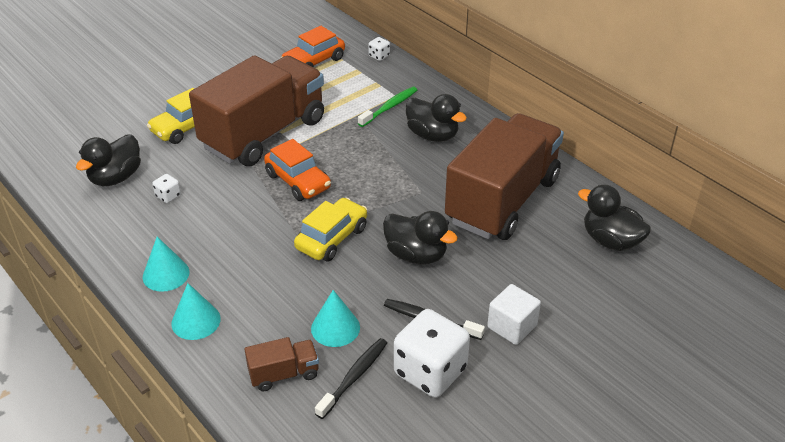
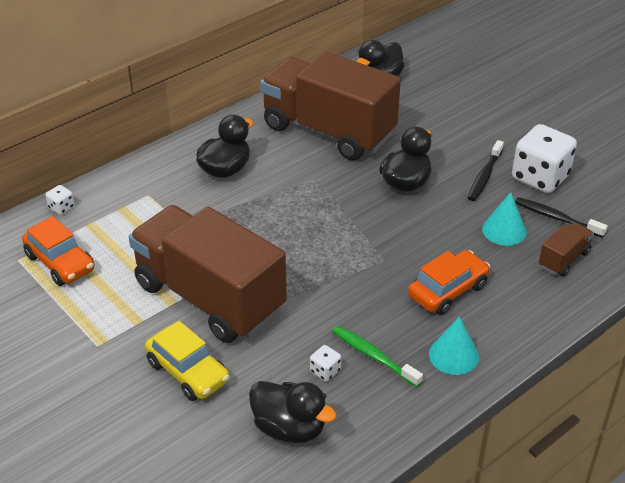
camera: 90 degrees left, 0 degrees up
turquoise cone [171,283,221,340] -> none
brown truck [244,337,319,391] -> brown truck turned 60 degrees clockwise [539,222,594,277]
orange car [264,139,331,201] -> orange car moved to [408,250,490,315]
yellow car [294,197,367,262] -> none
green toothbrush [358,87,417,127] -> green toothbrush moved to [332,326,423,387]
white cube [487,284,541,345] -> none

